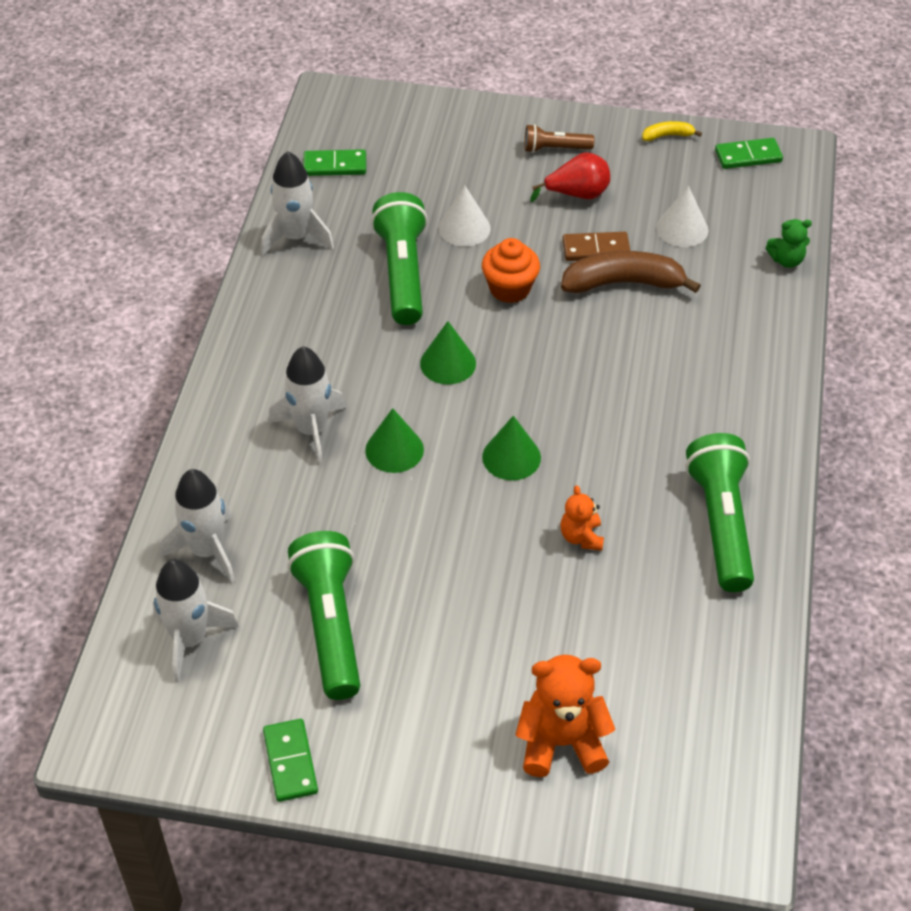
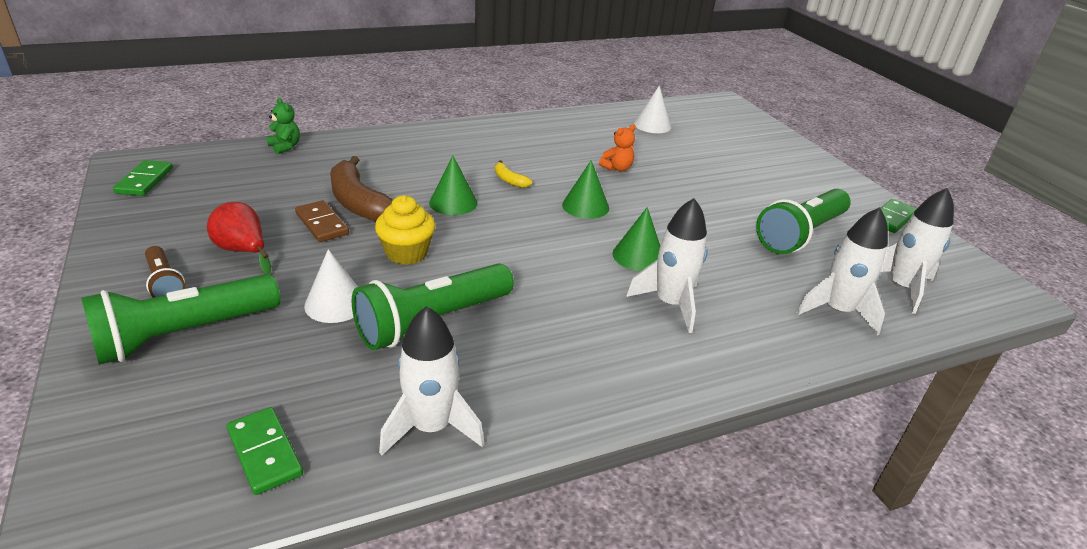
camera: 125 degrees left, 15 degrees down
green cone [420,321,476,384] -> green cone moved to [429,156,478,215]
orange cupcake [482,238,540,303] -> yellow cupcake [375,195,435,265]
orange teddy bear [515,655,616,777] -> none
yellow banana [642,121,702,141] -> yellow banana moved to [495,160,532,188]
white cone [656,186,708,247] -> white cone moved to [634,86,671,133]
green flashlight [685,433,754,592] -> green flashlight moved to [81,274,280,365]
green domino [715,138,783,169] -> green domino turned 45 degrees clockwise [113,160,173,196]

